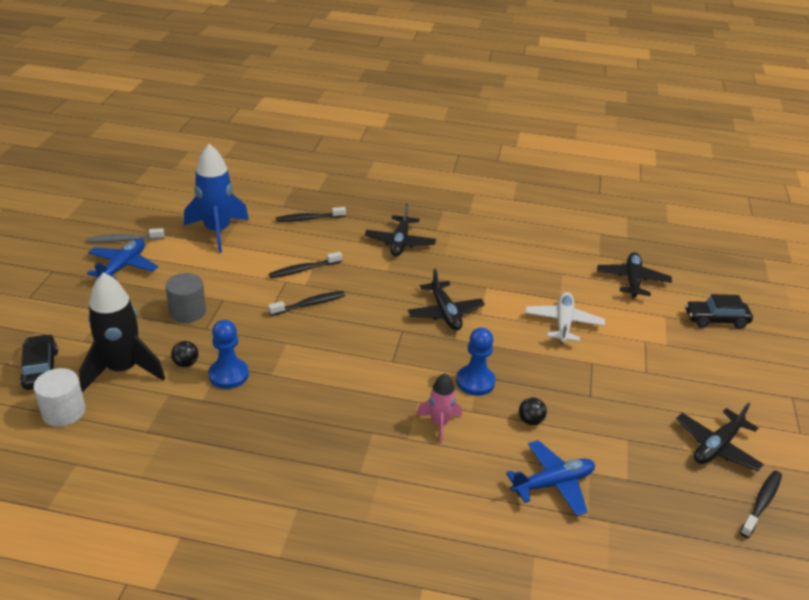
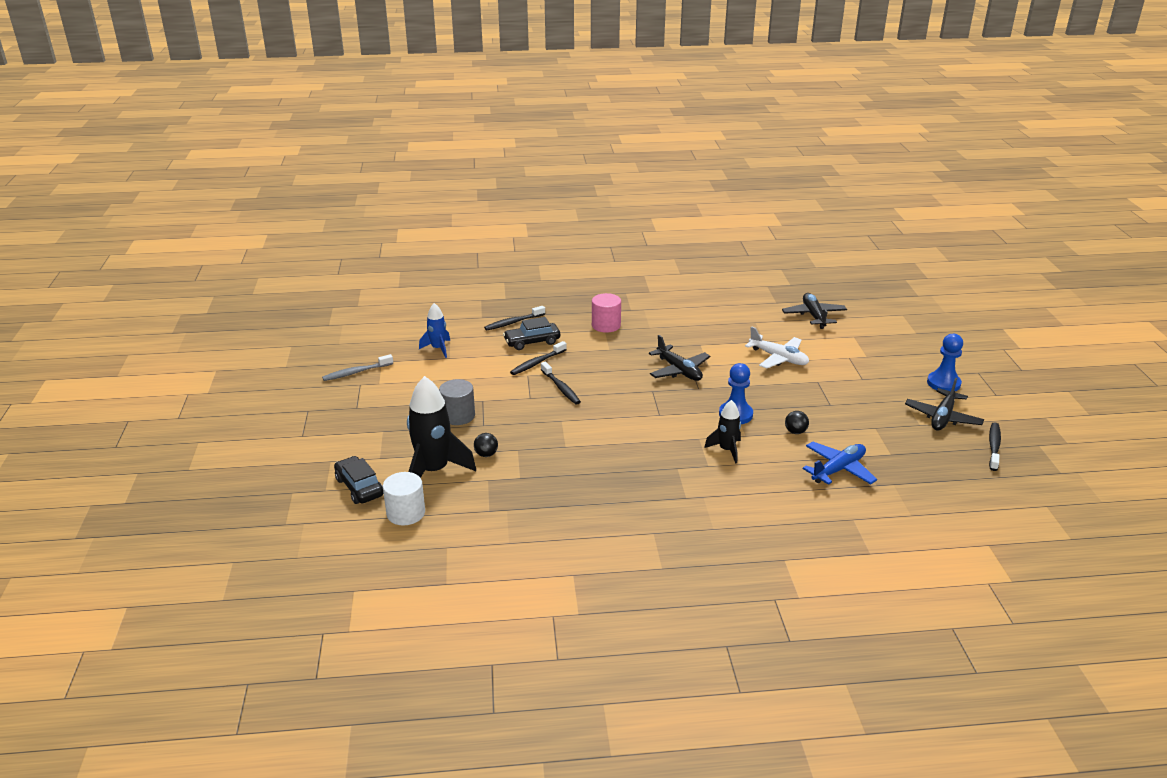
camera: 15 degrees left, 5 degrees down
blue plane [87,239,158,279] -> none
blue rocket [184,144,249,253] -> blue rocket [419,303,450,358], size x0.55
blue pawn [208,320,249,389] -> blue pawn moved to [927,334,963,391]
black toothbrush [268,291,345,316] -> black toothbrush turned 105 degrees clockwise [541,362,581,405]
black plane [365,203,436,256] -> pink cylinder [592,293,621,333]
pink rocket [417,373,462,444] -> black rocket [704,400,741,464]
white plane [525,292,605,344] -> white plane turned 135 degrees clockwise [745,326,809,369]
black car [685,294,753,329] -> black car moved to [503,317,560,350]

